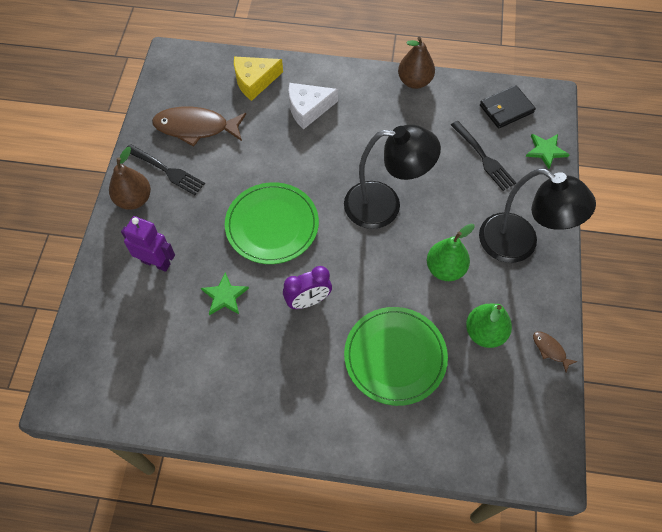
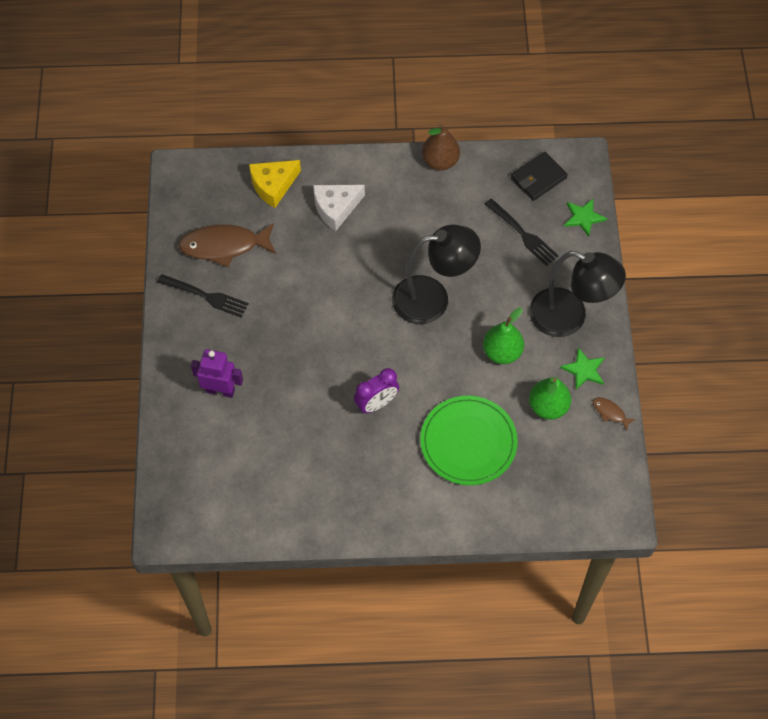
camera: 10 degrees left, 0 degrees up
brown pear [109,147,151,210] -> none
green star [201,272,249,315] -> green star moved to [560,347,605,389]
green plate [225,182,319,264] -> none

